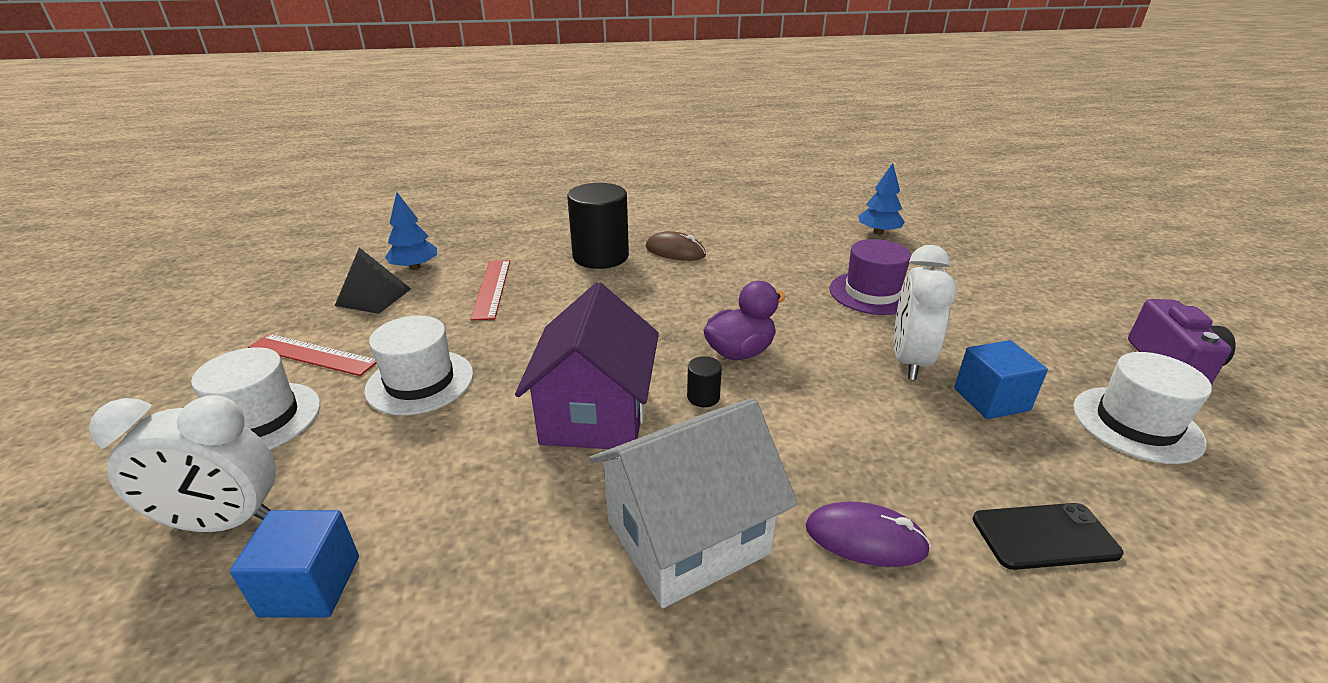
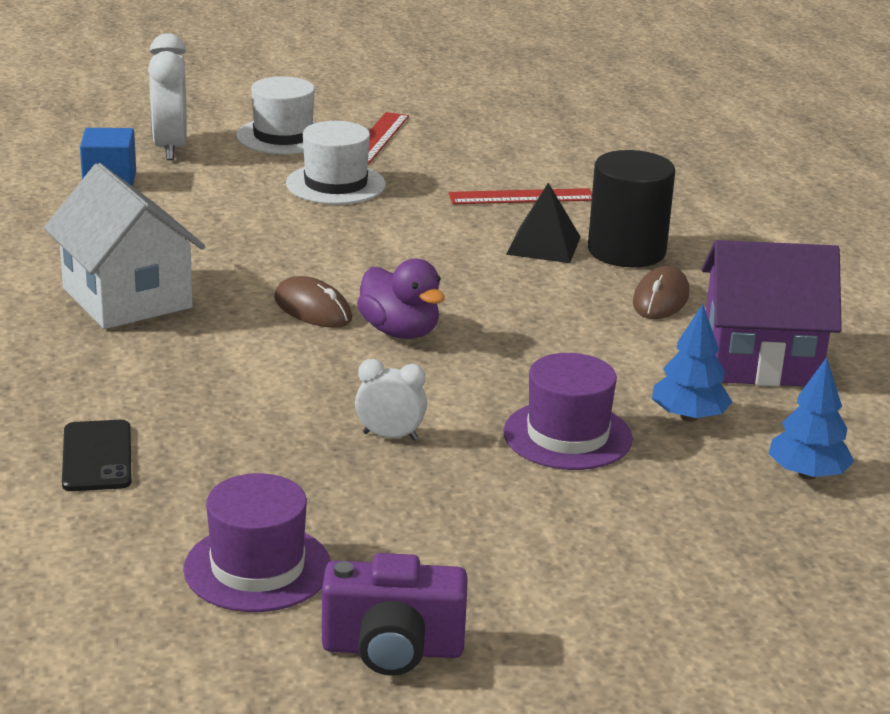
camera: 85 degrees right, 5 degrees down
black pyramid [335,247,411,314] -> black pyramid moved to [506,183,581,263]
blue tree [385,192,437,270] -> blue tree moved to [652,304,732,422]
purple house [515,282,659,449] -> purple house moved to [702,240,842,386]
black cylinder [687,356,722,407] -> brown mouse [274,276,352,328]
purple mouse [805,502,931,567] -> none
white clock [894,245,957,380] -> white clock [355,359,427,440], size x0.57
blue cube [954,340,1048,419] -> none
white hat [1073,352,1212,464] -> purple hat [183,473,331,612]

